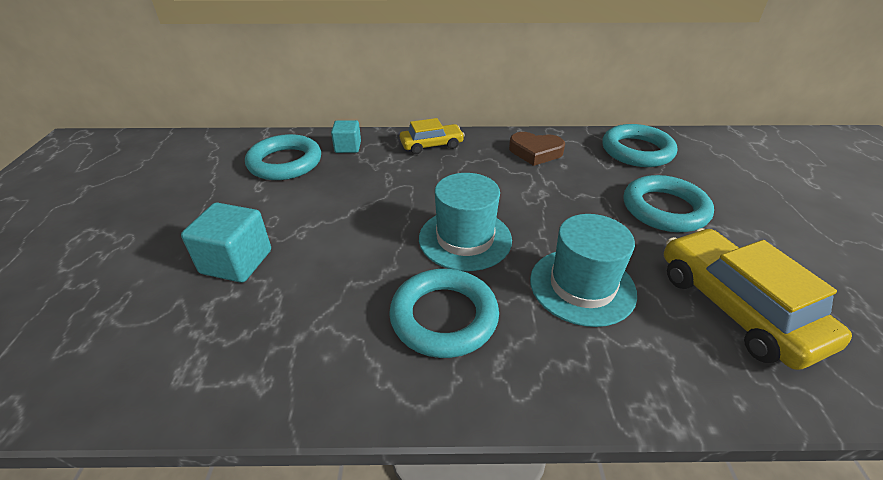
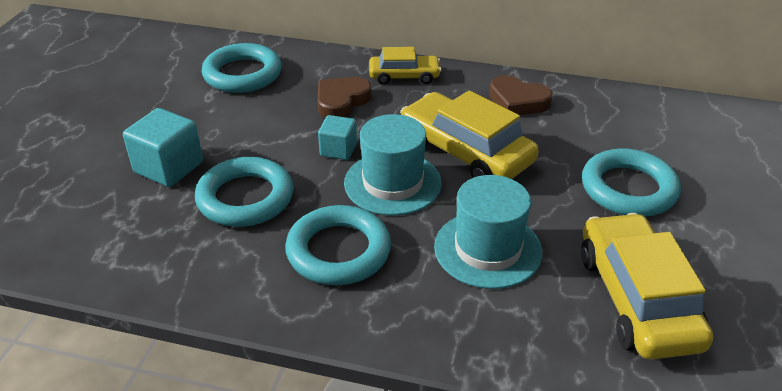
camera: 15 degrees right, 0 degrees up
turquoise cube [331,120,361,153] -> turquoise cube moved to [318,115,357,160]
turquoise ring [602,124,677,167] -> turquoise ring moved to [195,157,293,227]
none -> brown heart [318,77,372,118]
none -> yellow car [400,90,539,179]

